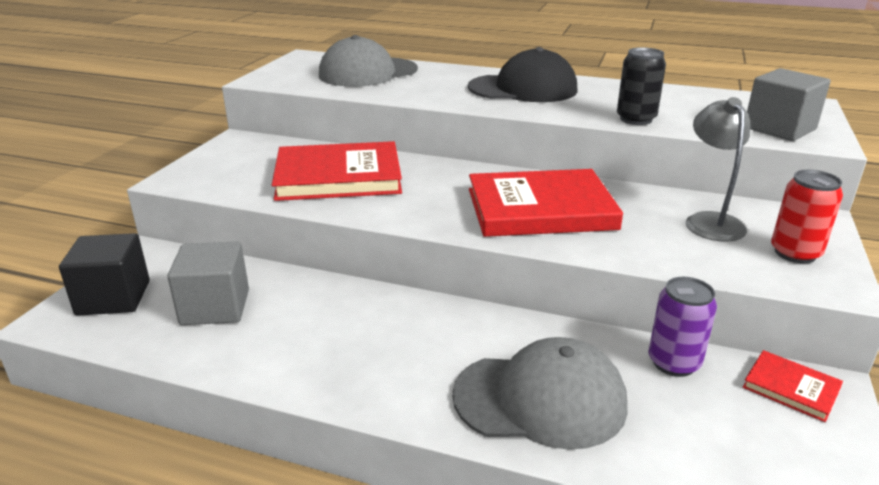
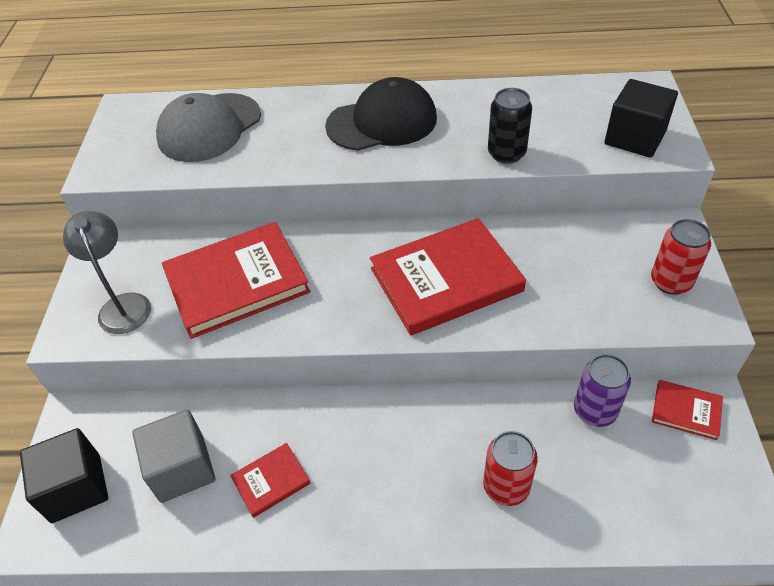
camera: 15 degrees left, 20 degrees up
grey cap [452,337,628,450] -> red can [483,431,538,506]
grey lamp [686,97,750,242] -> grey lamp moved to [63,211,151,334]
grey cube [747,68,831,141] -> black cube [605,79,678,158]
none -> red book [230,443,310,518]

